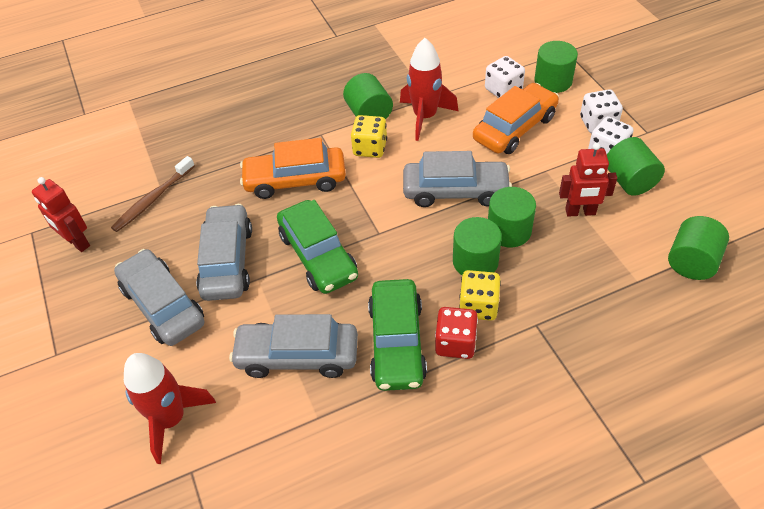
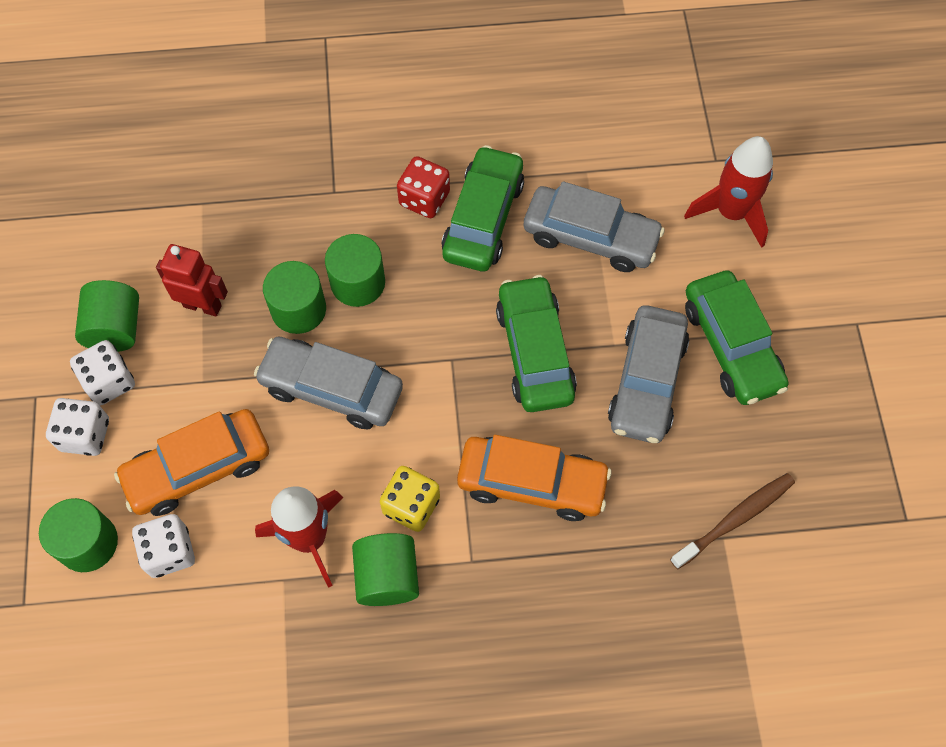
camera: 165 degrees left, 15 degrees up
red robot [32,177,90,252] -> none
grey car [114,249,204,346] -> green car [685,270,788,405]
yellow dice [459,270,501,321] -> none
green cylinder [668,216,729,280] -> none

